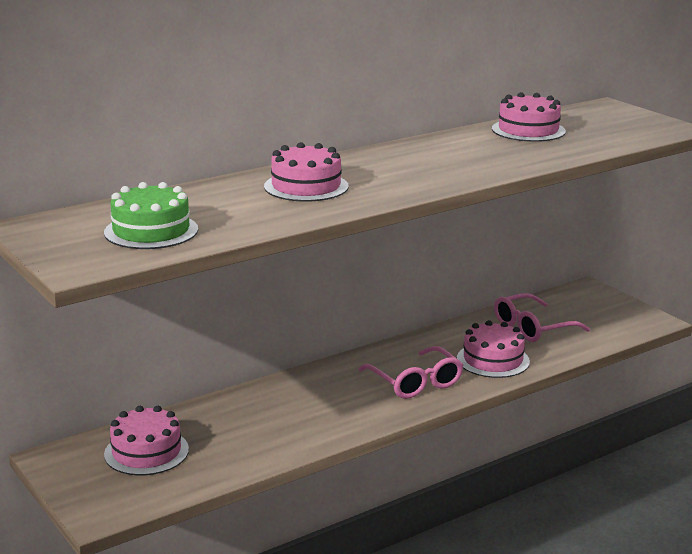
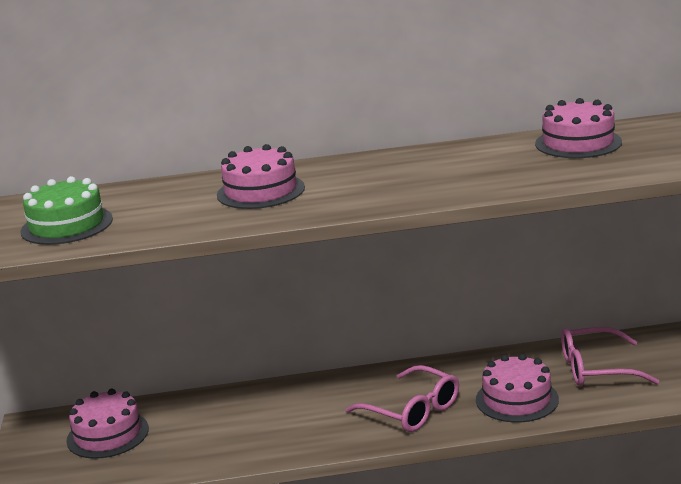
camera: 30 degrees right, 0 degrees up
pink glasses [358,346,463,399] -> pink glasses turned 45 degrees counterclockwise [346,365,459,432]

